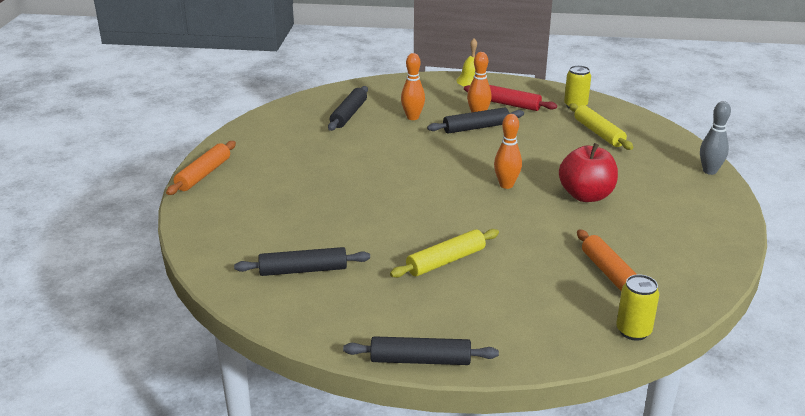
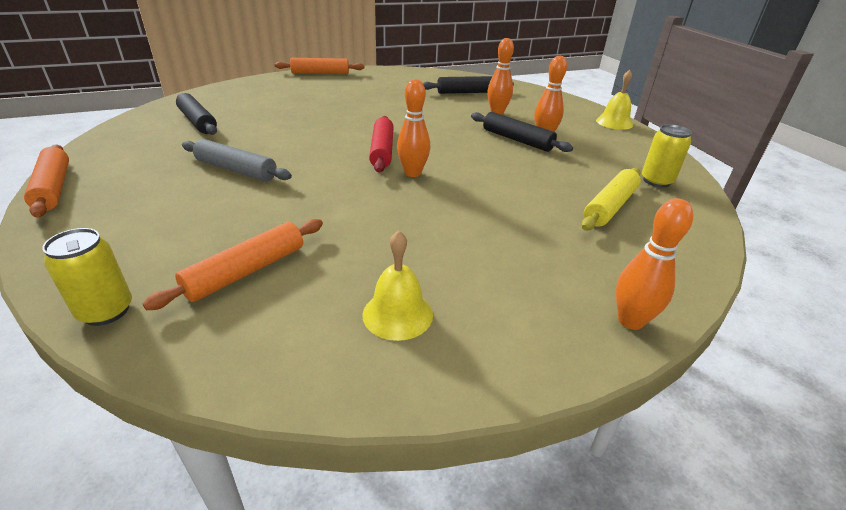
camera: 60 degrees right, 5 degrees up
black rolling pin [343,336,499,365] -> orange rolling pin [24,144,69,217]
yellow rolling pin [390,229,499,278] -> grey rolling pin [182,139,292,181]
red rolling pin [464,85,557,111] -> red rolling pin moved to [369,116,394,172]
red apple [559,143,618,202] -> none
grey bowling pin [700,101,731,175] -> orange bowling pin [616,198,693,330]
none -> yellow bell [362,230,433,341]

